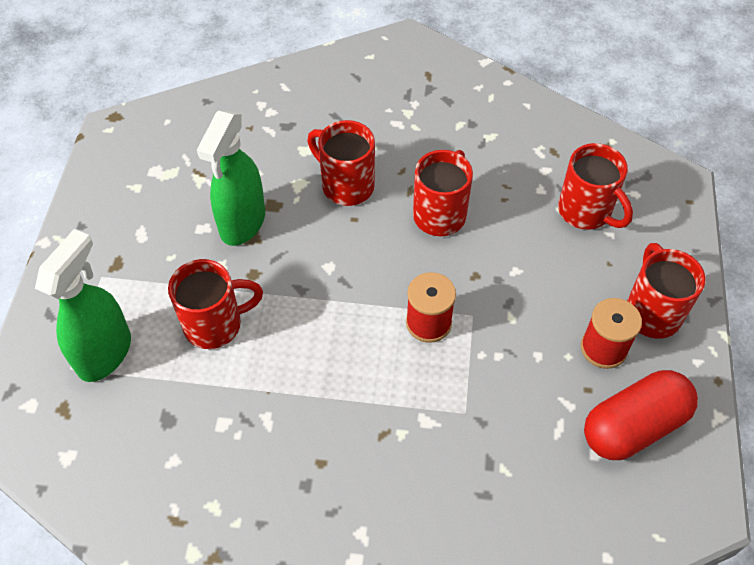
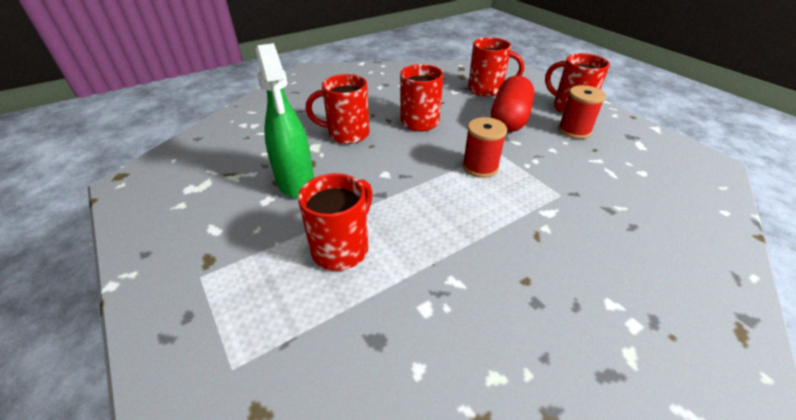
camera: 40 degrees left, 15 degrees down
green spray bottle [35,229,131,382] -> none
red capsule [584,370,698,460] -> red capsule moved to [491,76,534,132]

